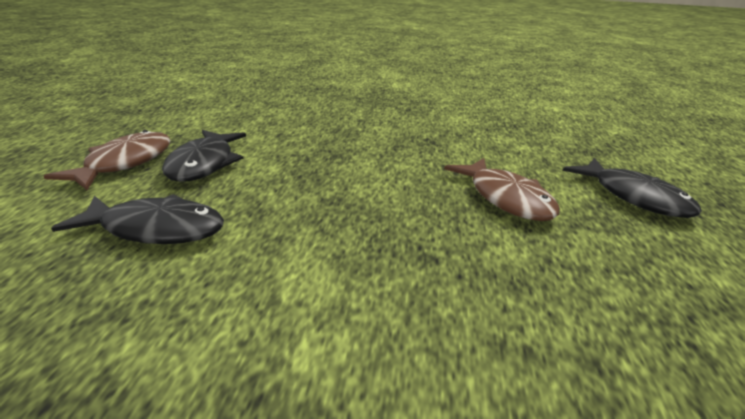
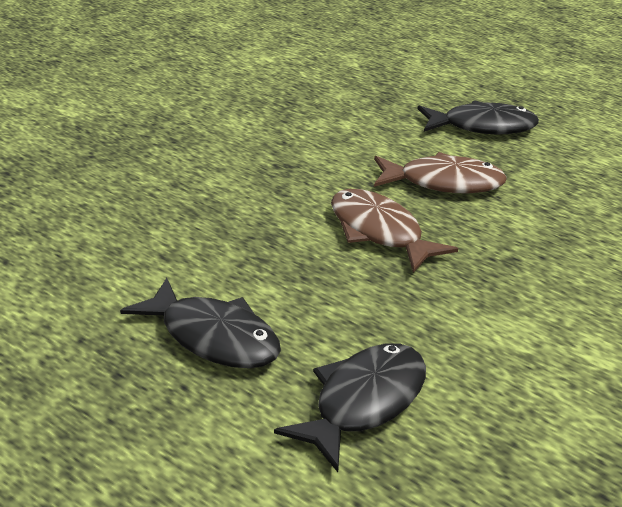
camera: 60 degrees left, 5 degrees up
brown fish [44,130,171,190] -> brown fish moved to [331,189,458,273]

